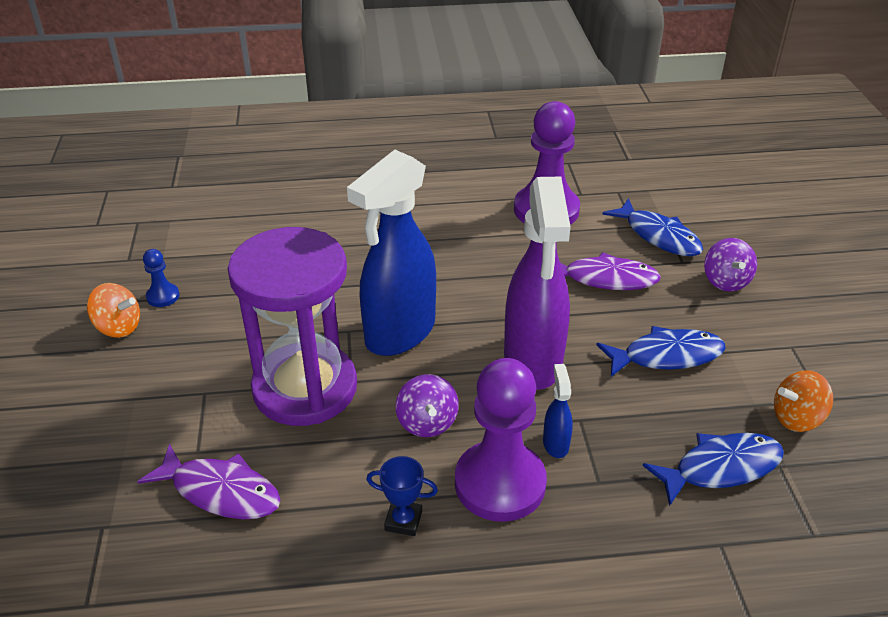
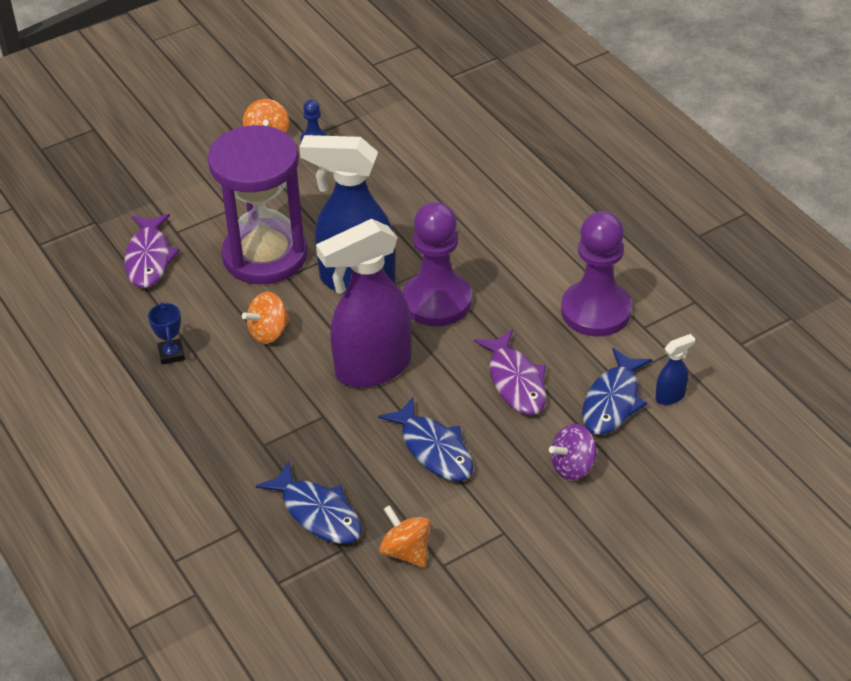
camera: 65 degrees right, 5 degrees up
purple spinning top [396,374,459,437] -> orange spinning top [242,292,290,344]
purple pawn [455,358,547,522] -> purple pawn moved to [402,202,472,326]
blue spray bottle [543,364,573,458] -> blue spray bottle moved to [655,334,695,405]

